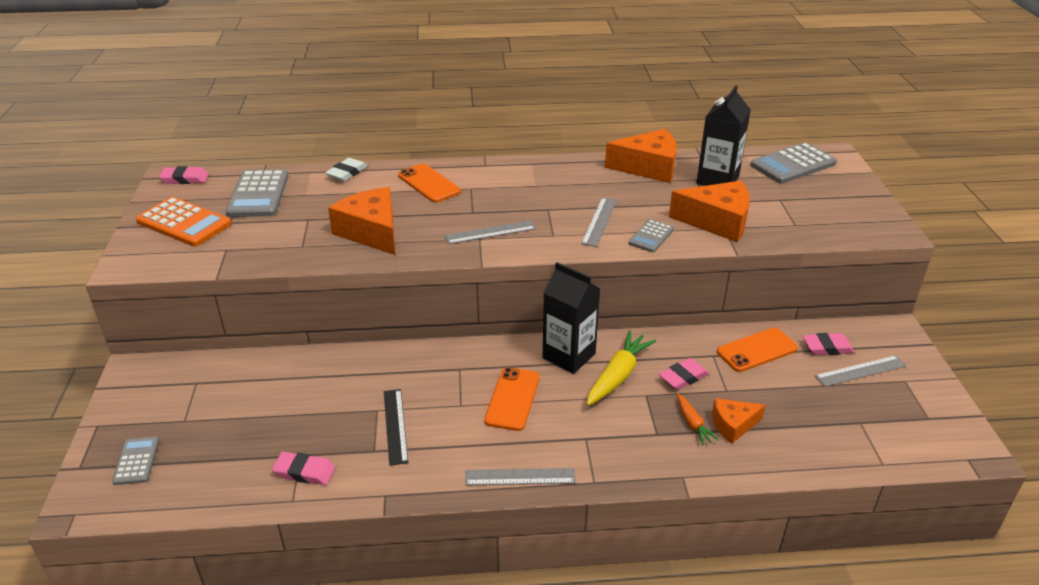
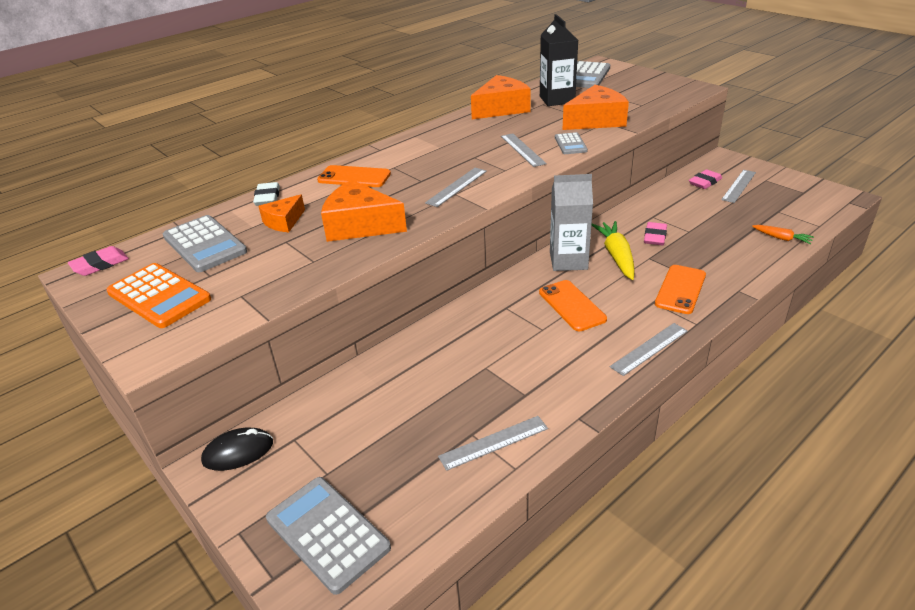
camera: 35 degrees left, 0 degrees up
grey calculator [112,437,159,485] -> grey calculator [266,477,391,595], size x1.78
orange calculator [136,197,232,247] -> orange calculator turned 45 degrees clockwise [106,263,211,328]
pink eraser [272,452,335,485] -> grey ruler [438,416,548,471]
black ruler [384,389,408,466] -> none
black carton [542,262,600,374] -> grey carton [550,174,593,271]
orange carrot [677,393,719,445] -> orange carrot moved to [752,225,814,244]
orange cheese [712,398,766,443] -> orange cheese moved to [258,194,305,232]
orange phone [717,328,798,372] -> orange phone moved to [655,265,706,314]
none -> black mouse [201,428,273,471]

